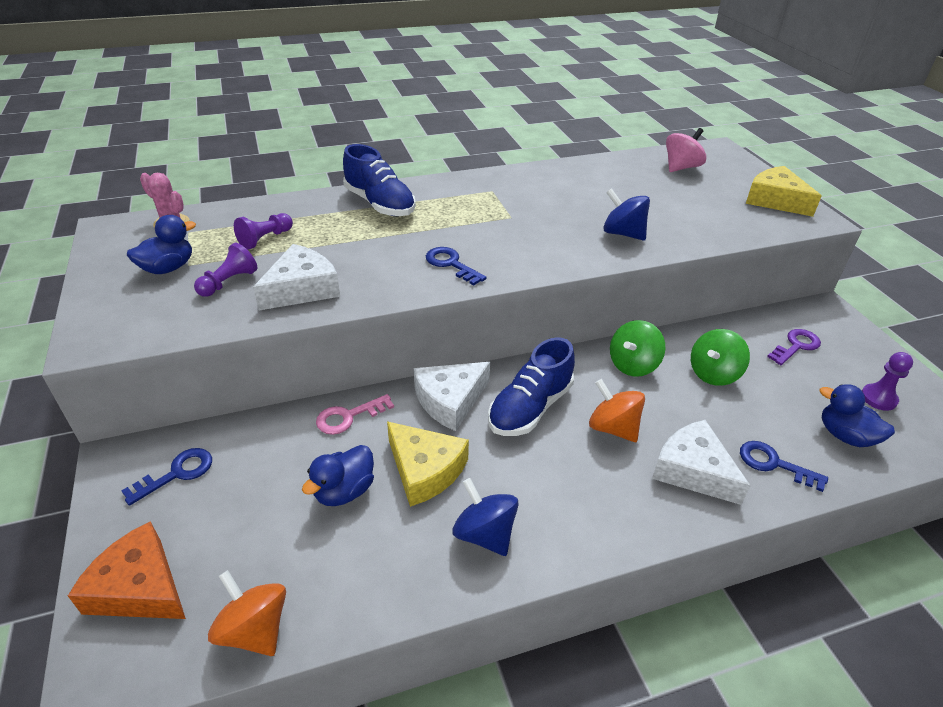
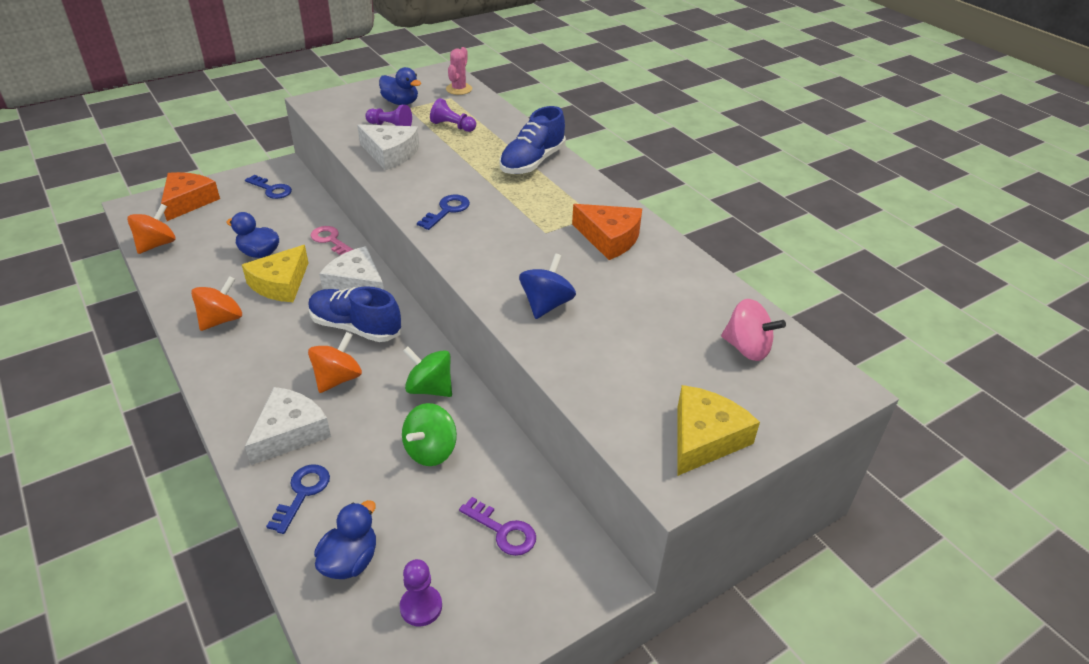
camera: 75 degrees right, 0 degrees up
blue spinning top [452,478,519,556] -> orange spinning top [191,276,242,331]
green spinning top [691,329,750,386] -> green spinning top turned 90 degrees counterclockwise [402,403,457,466]
none -> orange cheese [572,204,642,260]

